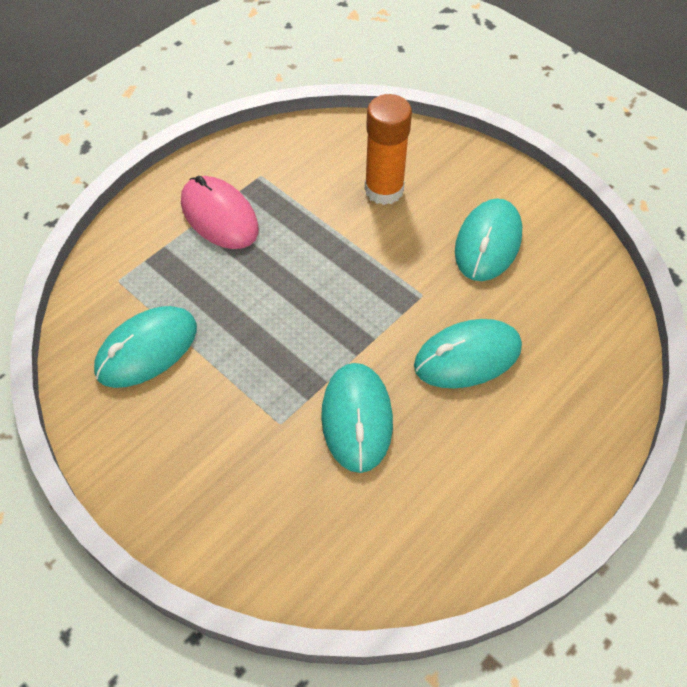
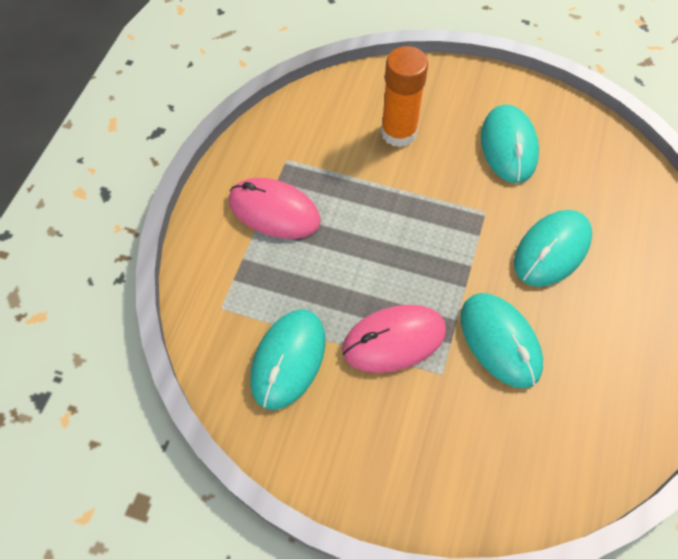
camera: 25 degrees left, 5 degrees up
none -> pink mouse [342,305,446,373]

